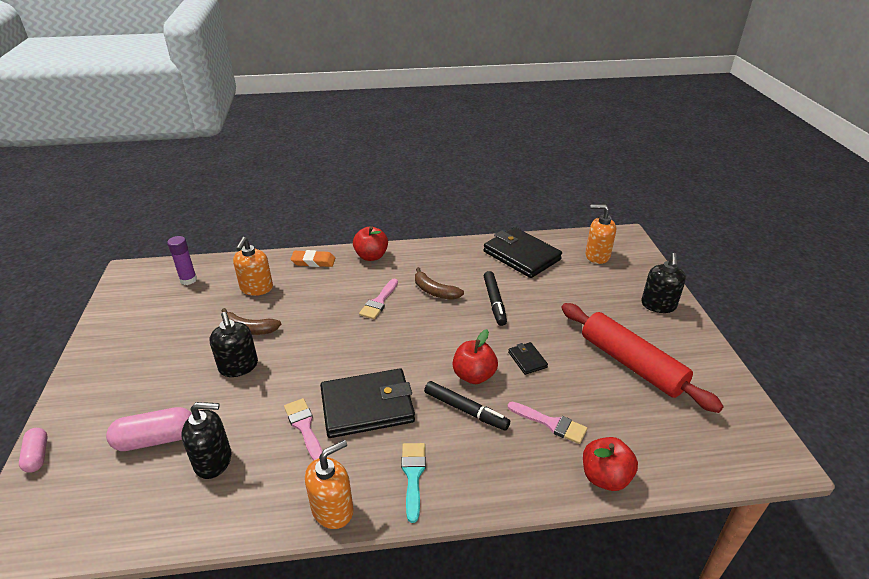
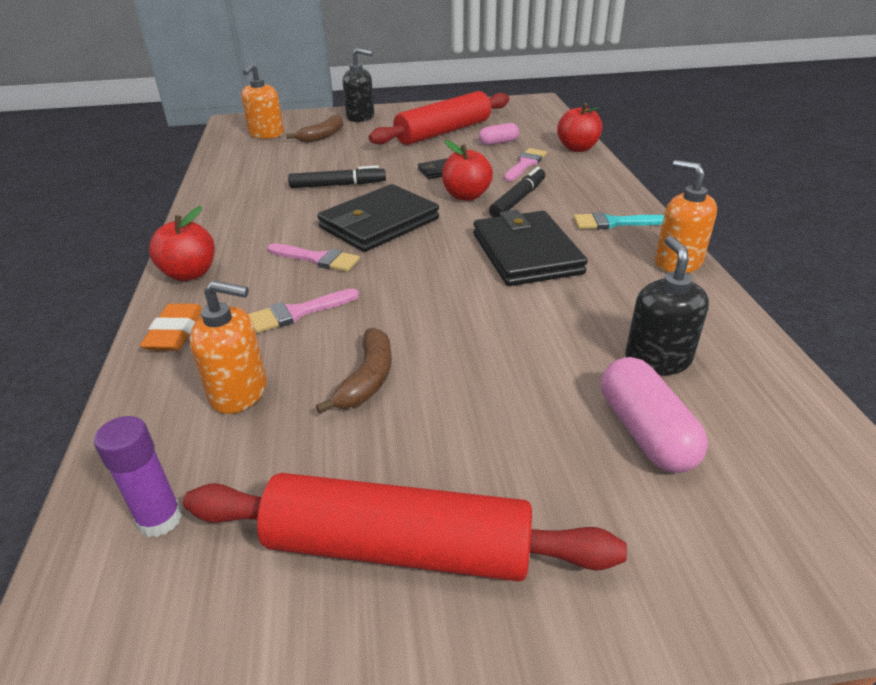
camera: 90 degrees left, 0 degrees up
pink capsule [19,428,48,473] -> pink capsule moved to [479,123,519,145]
black soap dispenser [210,312,258,377] -> none
pink brush [284,398,323,461] -> pink brush moved to [248,289,359,333]
brown banana [415,267,464,300] -> brown banana moved to [286,114,343,143]
black wallet [484,227,562,278] -> black wallet moved to [317,184,439,252]
none -> red rolling pin [183,473,627,581]

